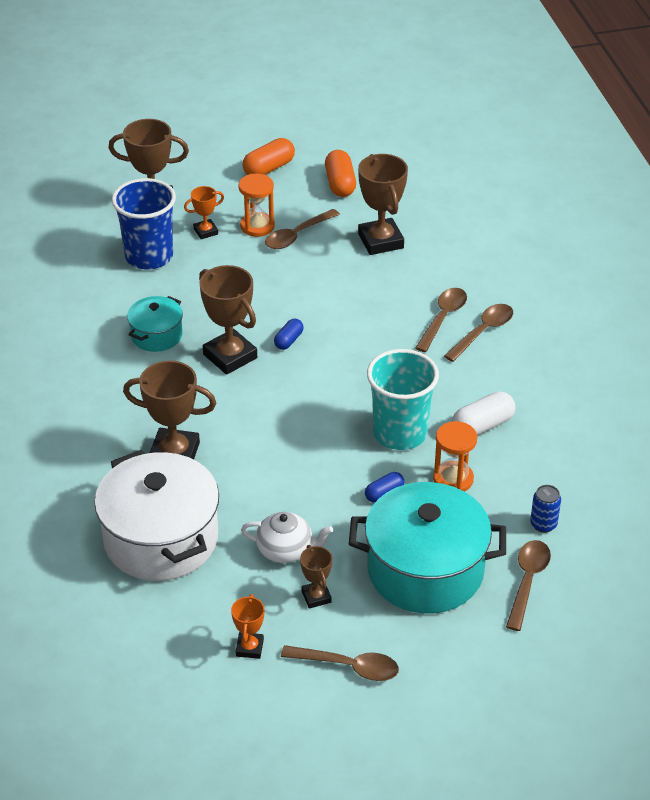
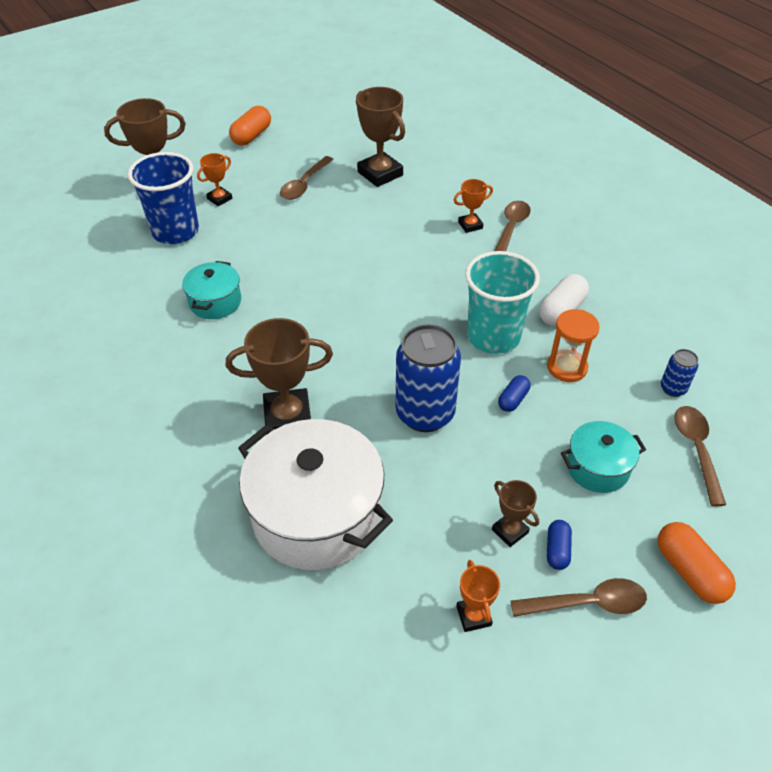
camera: 20 degrees left, 5 degrees up
brown trophy [199,265,257,375] -> none
orange hourglass [239,174,275,237] -> none
white teapot [241,512,333,563] -> none
blue capsule [274,319,304,350] -> blue capsule moved to [547,520,572,570]
orange capsule [325,150,356,197] -> orange capsule moved to [657,522,736,604]
turquoise pot [349,482,506,614] -> turquoise pot [561,421,646,493], size x0.51
brown spoon [415,288,467,352] -> orange trophy [454,179,493,233]
none -> blue can [395,324,461,432]

